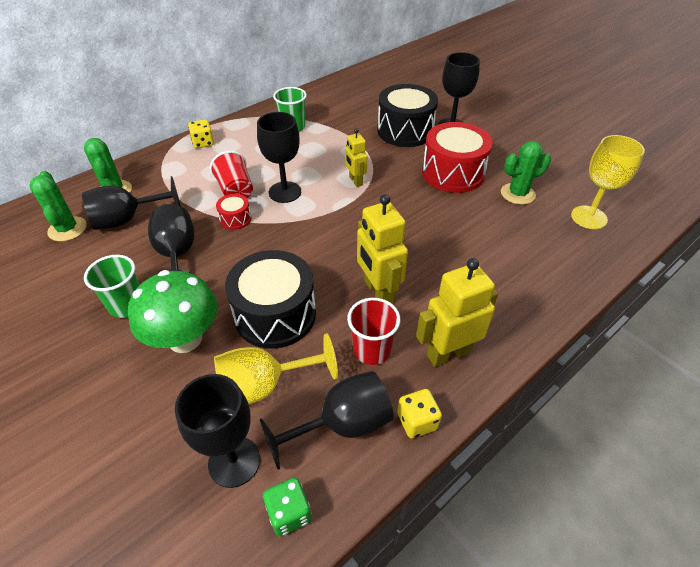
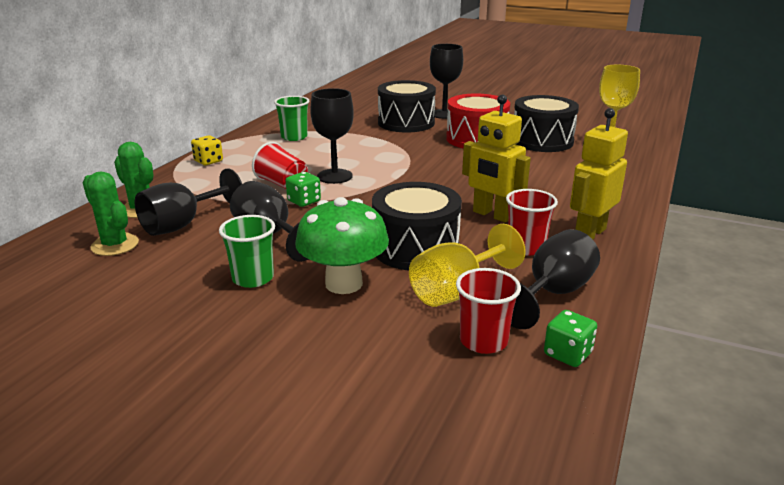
camera: 25 degrees left, 20 degrees down
black goblet [175,374,260,488] -> red cup [456,268,521,354]
red drum [216,194,251,230] -> green dice [286,172,321,207]
yellow robot [345,128,367,187] -> none
yellow dice [397,389,442,439] -> none
green cactus [501,141,551,205] -> black drum [514,95,579,152]

